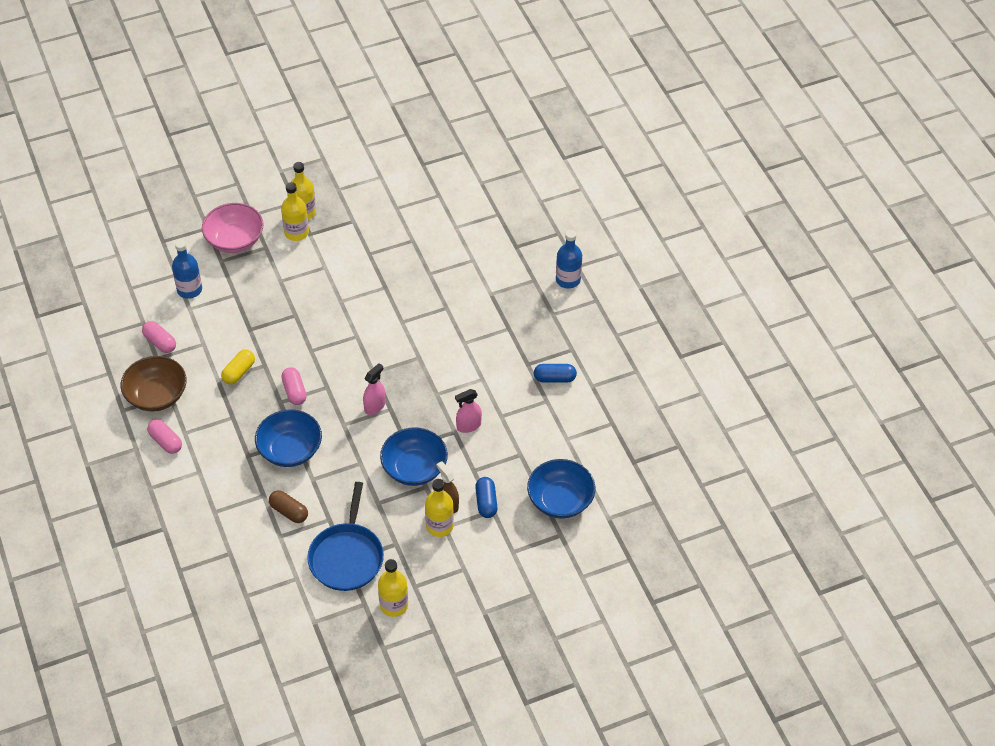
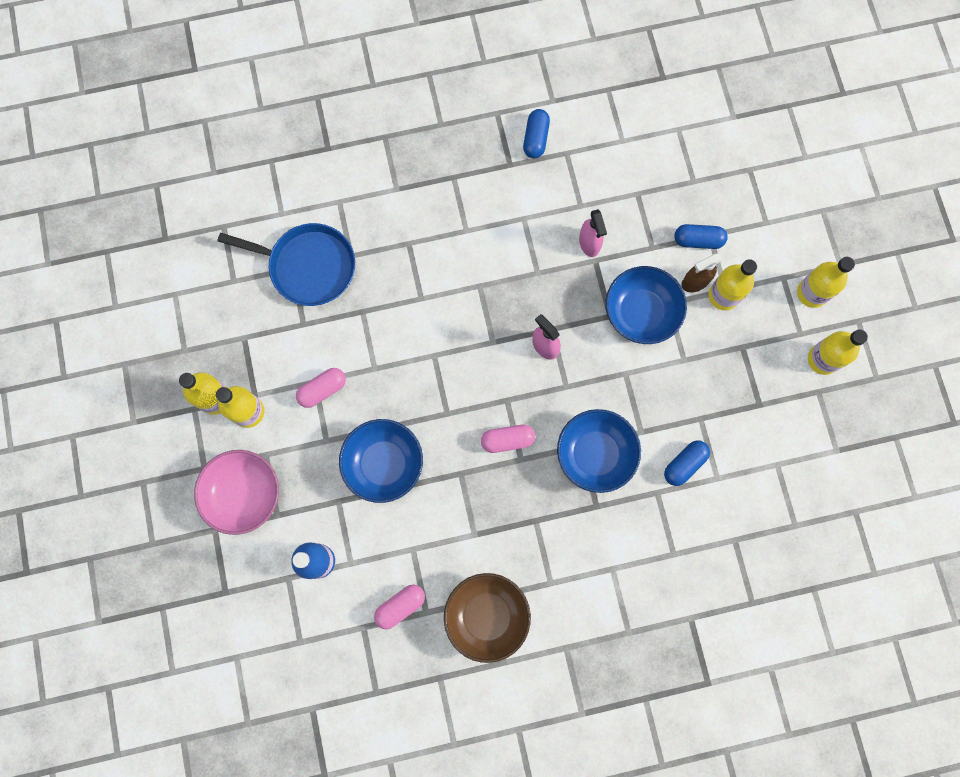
camera: 80 degrees left, 25 degrees up
pink capsule [147,419,182,454] -> pink capsule moved to [296,368,346,408]
yellow capsule [221,349,255,385] -> none
brown capsule [269,490,308,523] -> blue capsule [664,441,710,486]
blue pan [307,482,384,591] -> blue pan moved to [218,223,355,306]
blue bowl [527,459,595,518] -> blue bowl moved to [339,419,423,503]
blue bottle [556,230,582,289] -> none
none -> yellow bottle [797,257,855,308]

